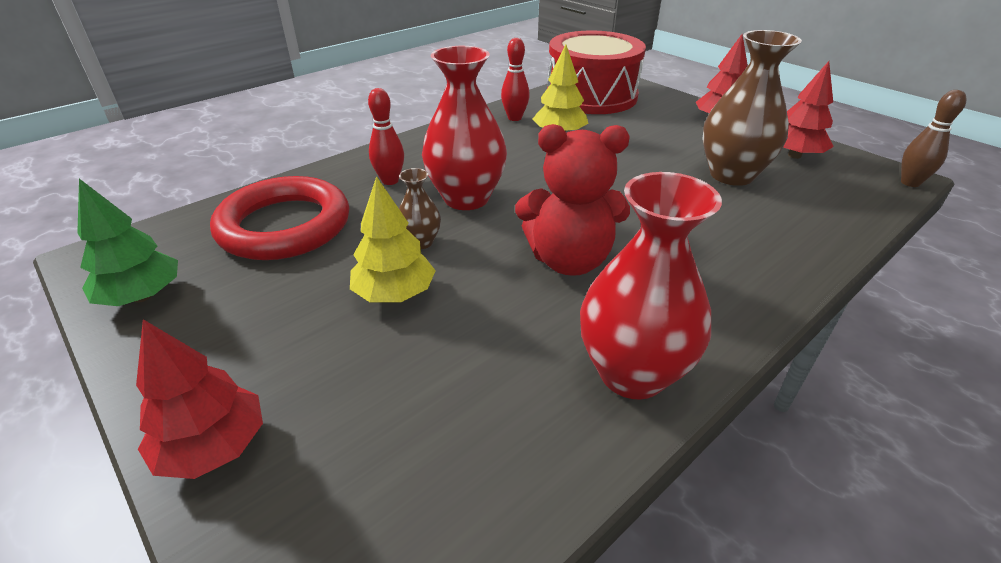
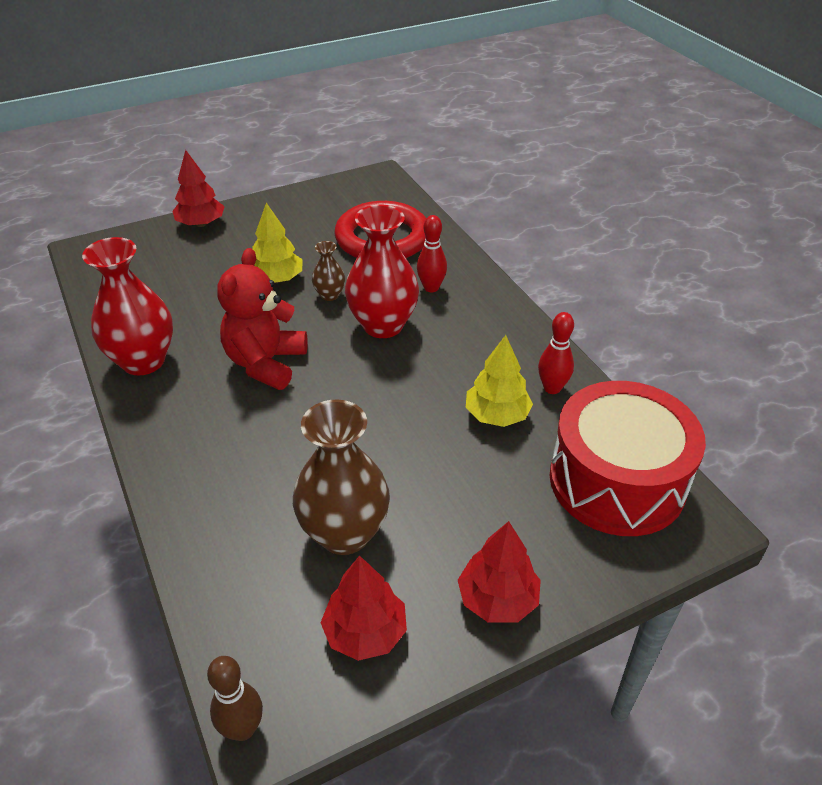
camera: 105 degrees right, 5 degrees up
green tree [77,179,178,306] -> none

